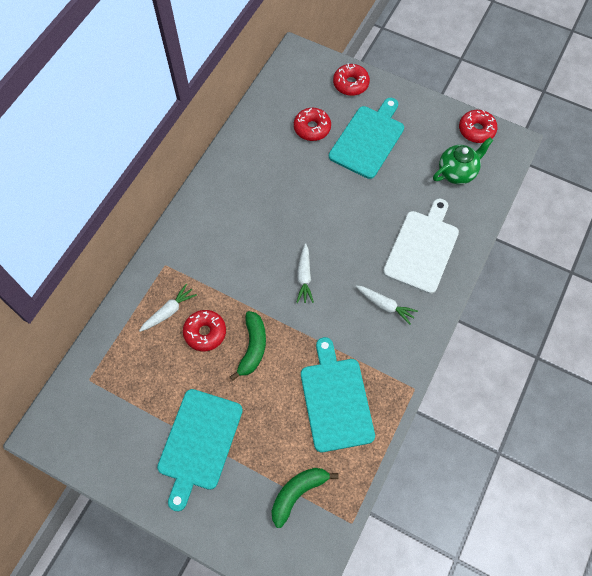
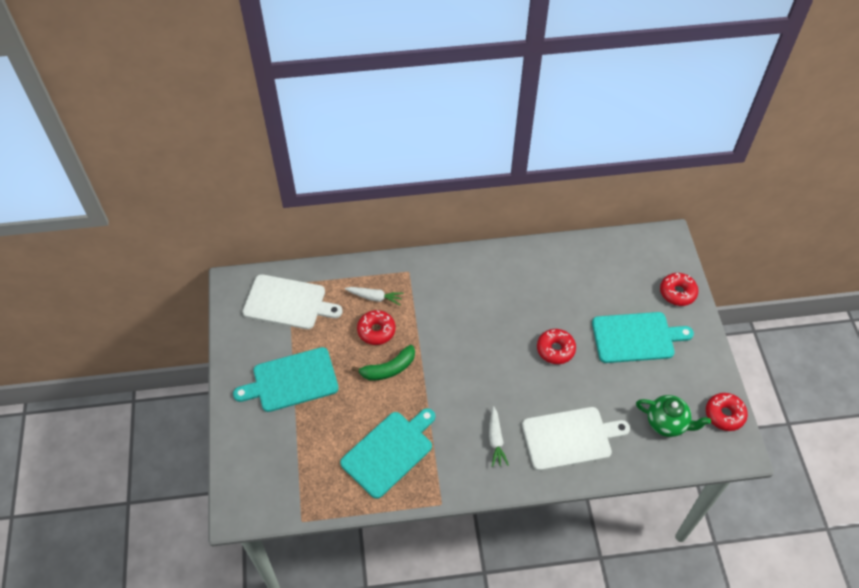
camera: 55 degrees right, 10 degrees down
green banana [271,468,338,528] -> none
red donut [294,108,331,141] -> red donut moved to [537,329,576,364]
white carrot [296,243,314,303] -> none
none -> white cutting board [243,274,342,329]

